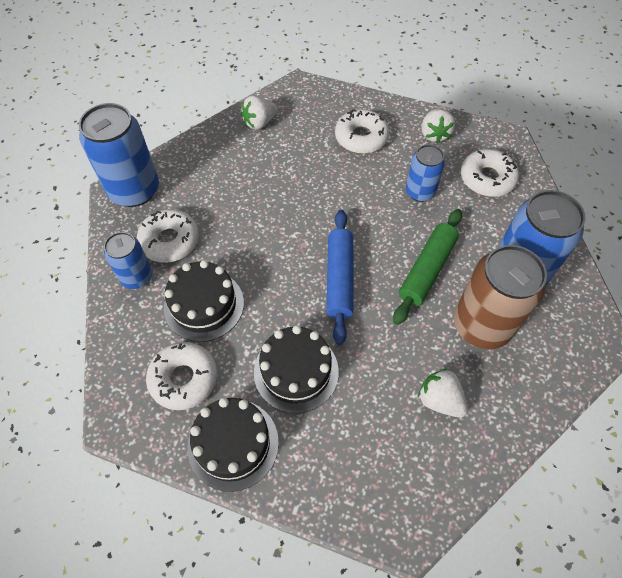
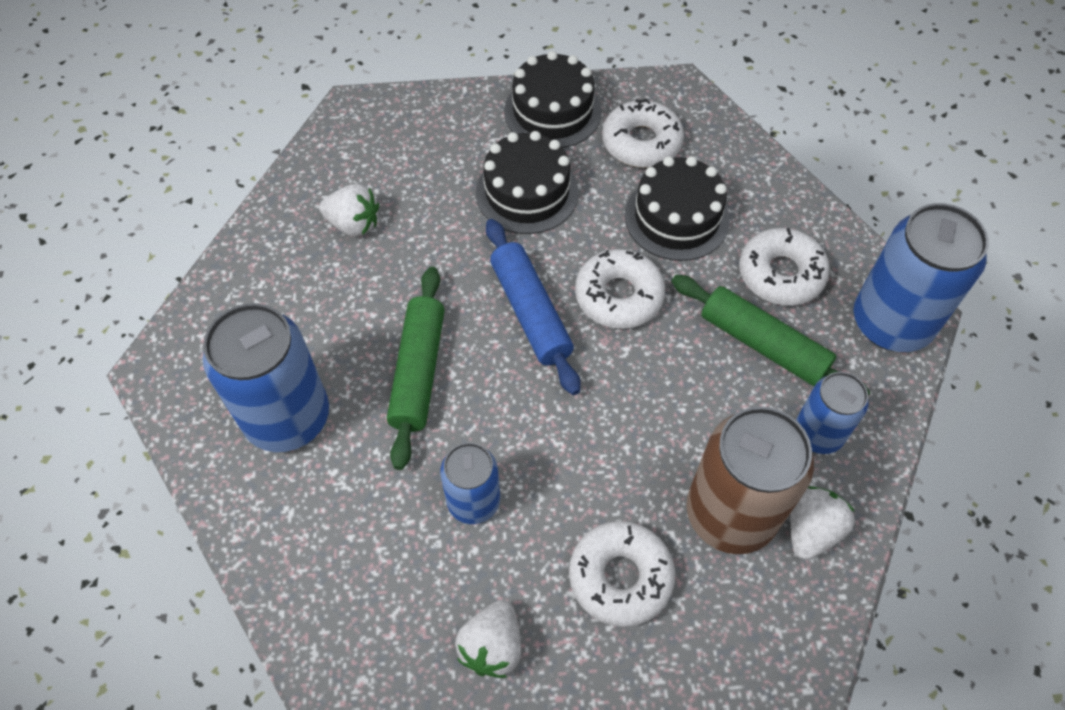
camera: 155 degrees right, 0 degrees up
blue can [104,232,153,289] -> blue can moved to [796,372,868,454]
white strawberry [422,109,455,143] -> white strawberry turned 135 degrees counterclockwise [455,600,521,678]
brown can [454,245,547,349] -> brown can moved to [686,406,814,554]
white donut [461,149,519,197] -> white donut moved to [575,249,665,329]
none -> green rolling pin [671,275,870,396]

